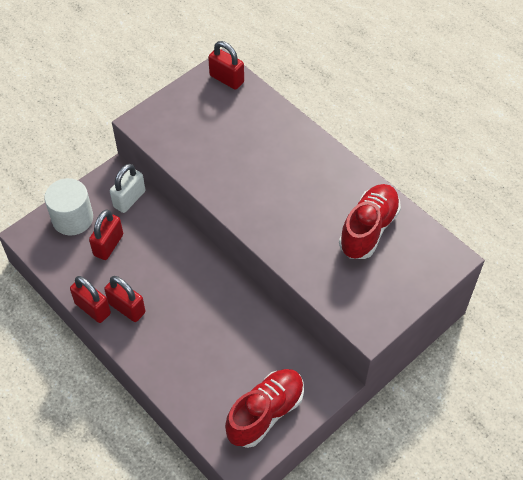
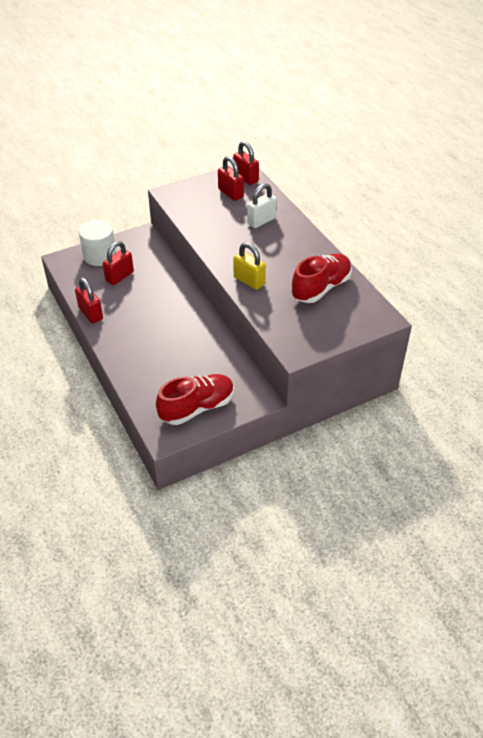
camera: 15 degrees right, 10 degrees down
red padlock [104,276,146,322] -> red padlock moved to [218,156,244,201]
white padlock [110,164,145,213] -> white padlock moved to [247,183,277,228]
none -> yellow padlock [233,242,266,290]

